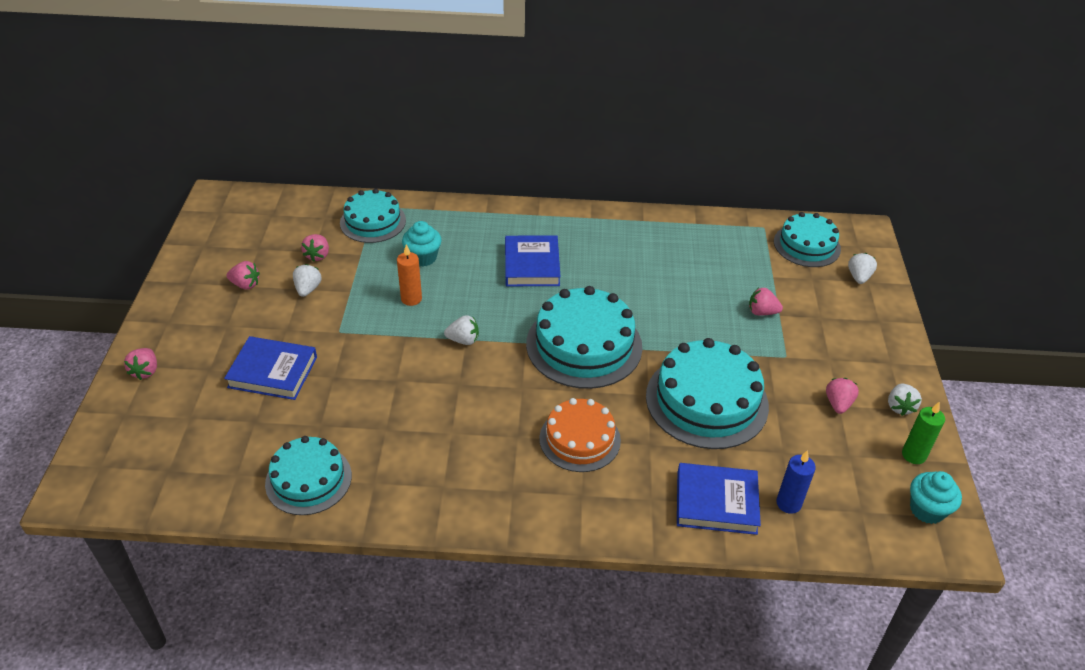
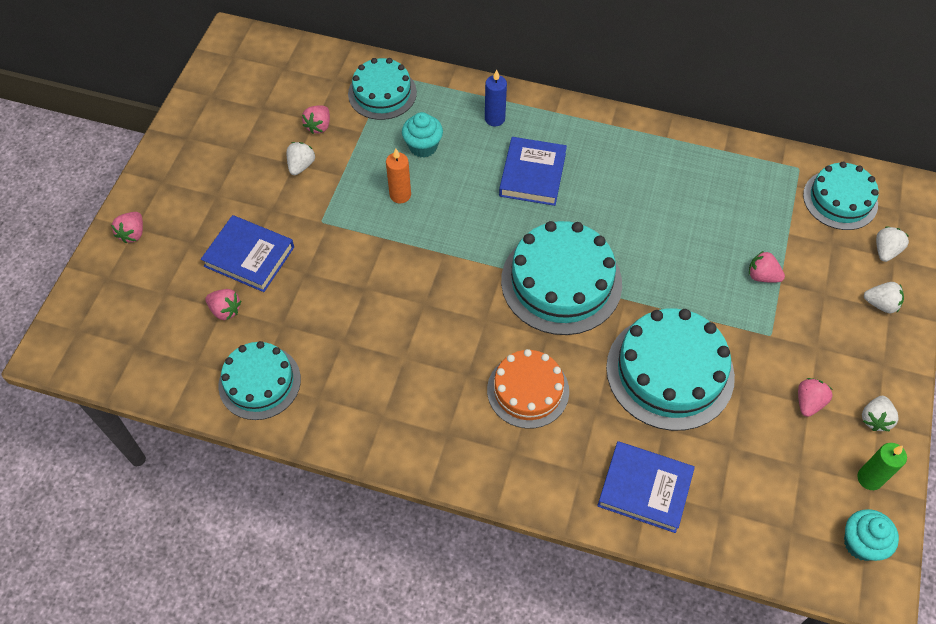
camera: 15 degrees right, 15 degrees up
pink strawberry [226,261,260,290] -> pink strawberry moved to [205,289,241,320]
white strawberry [444,315,479,345] -> white strawberry moved to [864,282,904,313]
blue candle [776,450,816,514] -> blue candle moved to [485,70,507,126]

